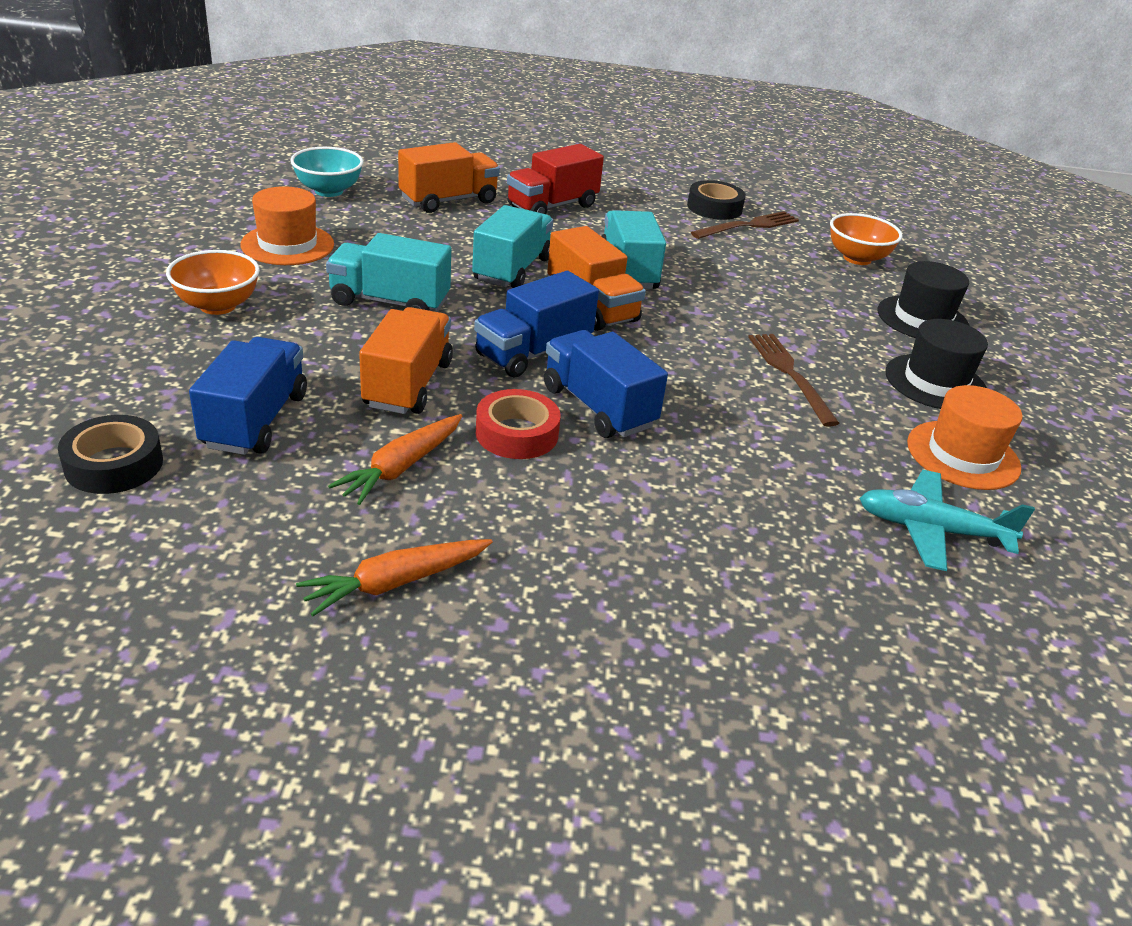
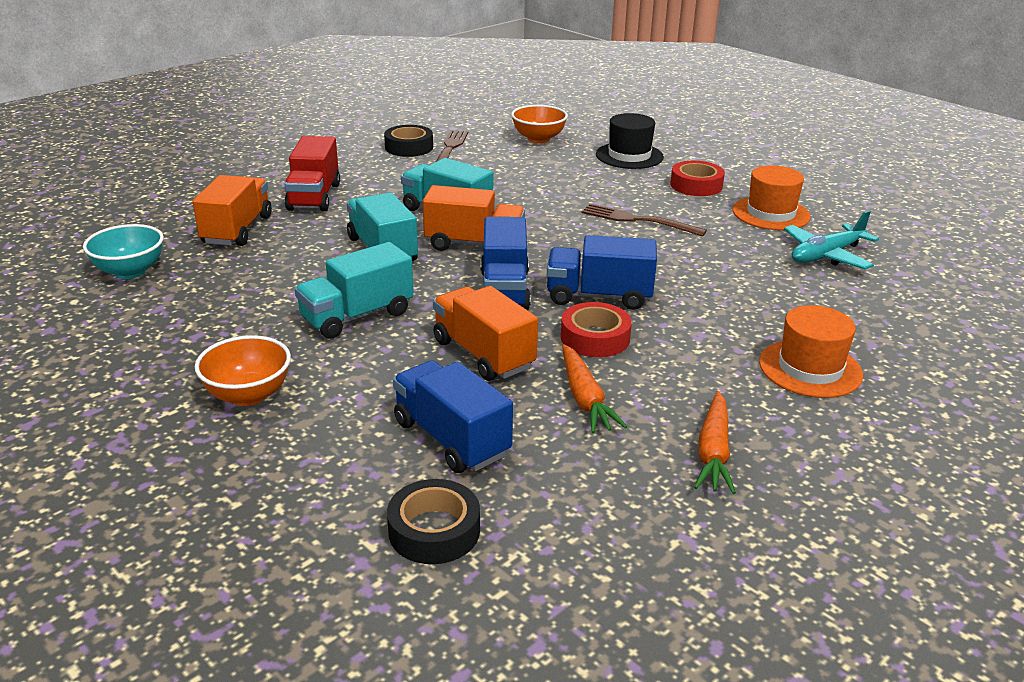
camera: 45 degrees left, 5 degrees down
orange hat [240,186,334,265] -> orange hat moved to [759,305,863,398]
black hat [885,319,988,409] -> red tape [670,161,725,196]

